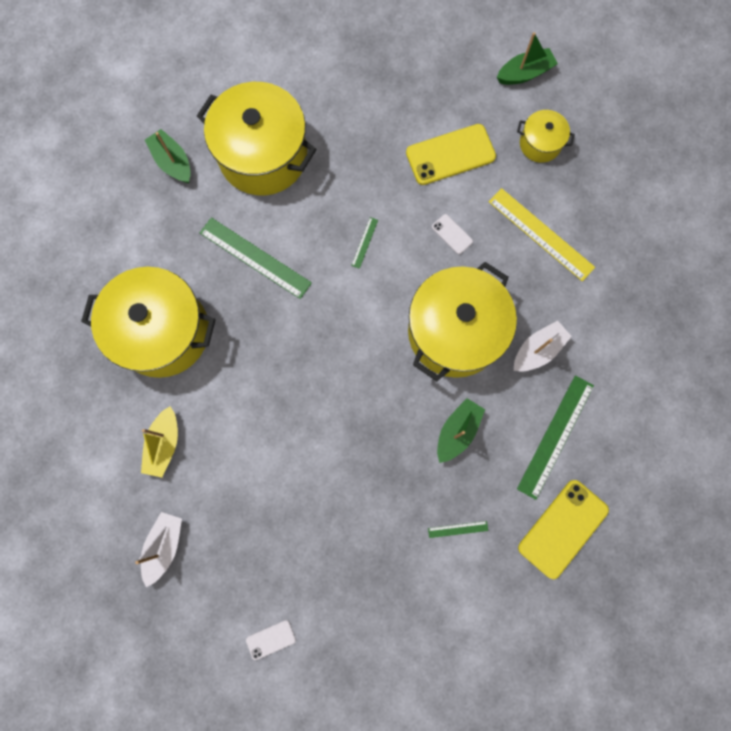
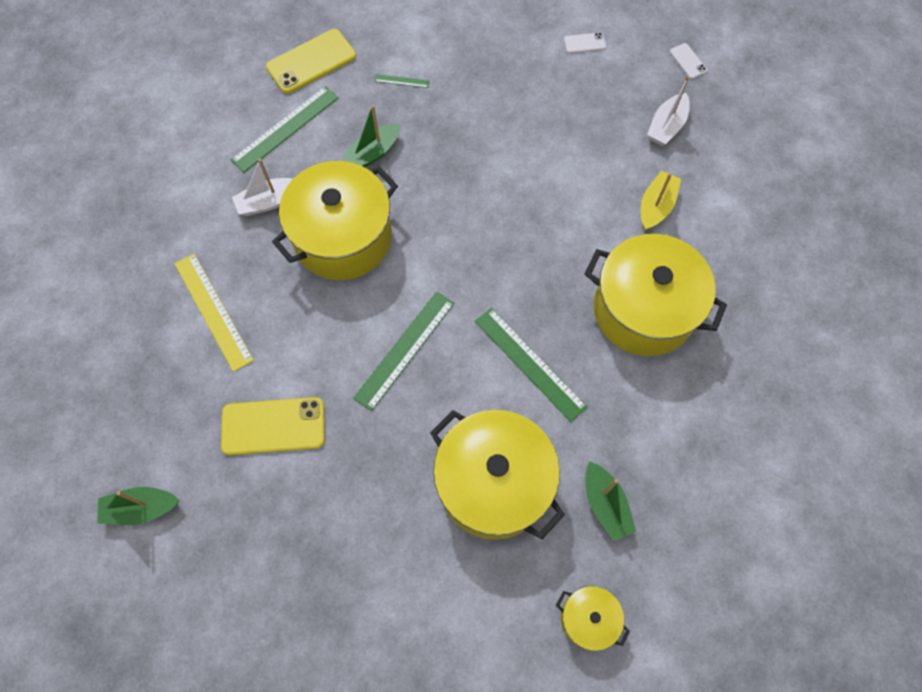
camera: 165 degrees left, 10 degrees down
green ruler [351,217,378,269] -> green ruler [353,291,454,411], size x2.25
white phone [432,214,473,254] -> white phone moved to [670,43,707,79]
yellow pot [517,110,575,163] -> yellow pot moved to [556,586,630,651]

